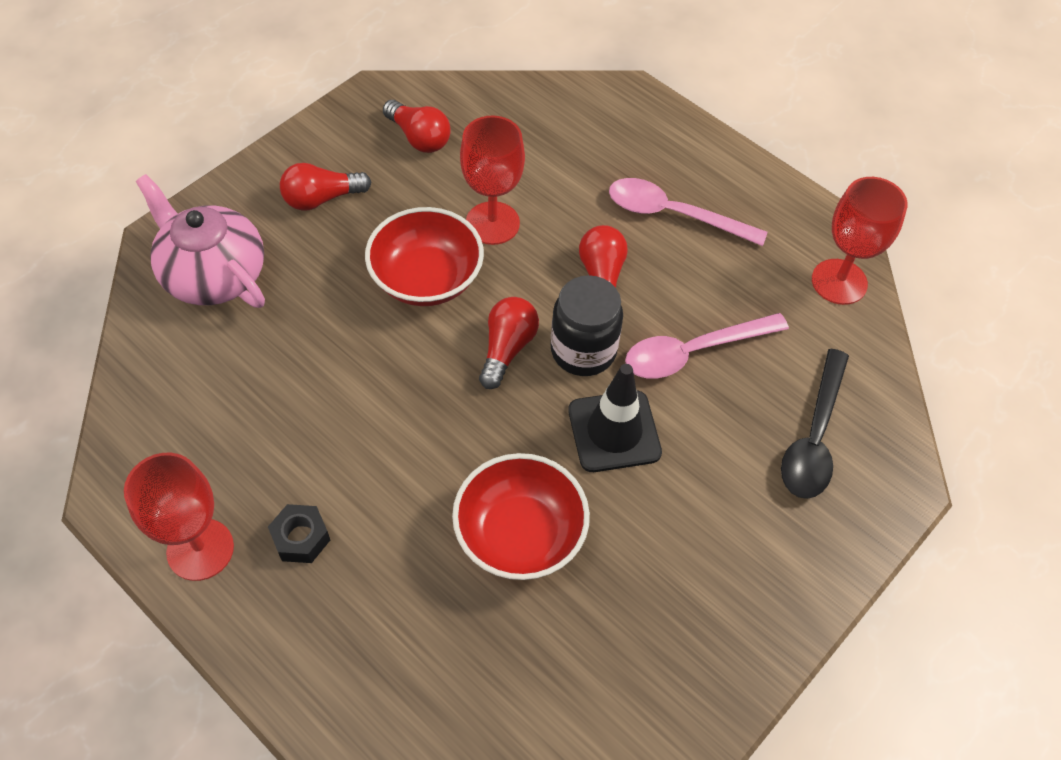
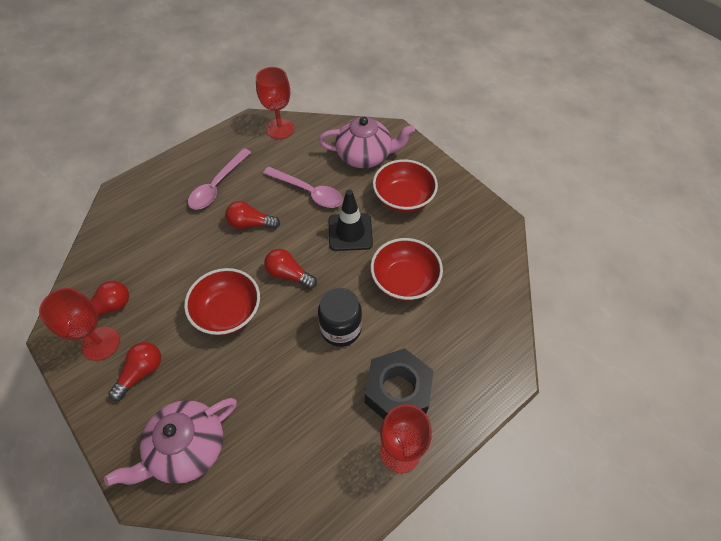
camera: 80 degrees left, 0 degrees up
black nut [268,504,330,563] -> black nut [365,348,434,419], size x2.04
red light bulb [280,163,371,211] -> red light bulb turned 135 degrees counterclockwise [108,342,161,401]
red goblet [460,116,525,245] -> red goblet moved to [39,288,120,361]
black jar [551,275,623,376] -> black jar moved to [318,288,362,347]
pink spoon [625,313,789,379] -> pink spoon turned 45 degrees counterclockwise [263,166,343,208]
black spoon [781,349,849,499] -> pink teapot [318,116,415,168]
none -> red bowl [373,159,438,213]

